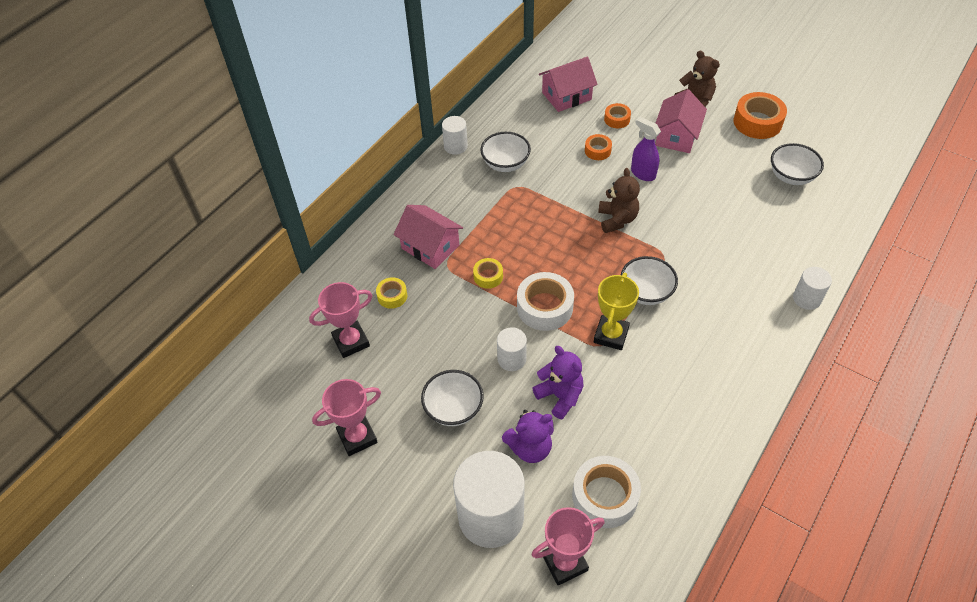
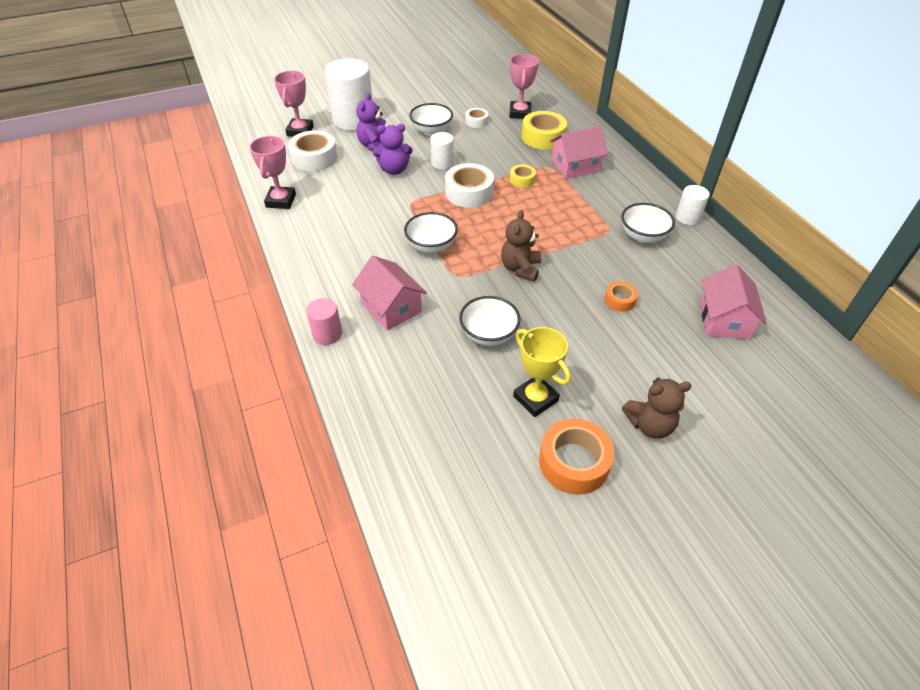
camera: 120 degrees right, 5 degrees down
pink trophy [312,379,381,456] -> pink trophy moved to [249,136,296,209]
yellow tape [376,277,407,309] -> yellow tape [522,111,567,150], size x1.84
yellow trophy [594,273,639,350] -> yellow trophy moved to [513,327,571,417]
brown teddy bear [598,168,640,233] -> brown teddy bear turned 75 degrees clockwise [501,210,541,282]
orange tape [604,103,631,128] -> none
purple spray bottle [631,117,661,181] -> none
pink house [655,89,707,153] -> pink house moved to [352,256,427,330]
white bowl [771,143,824,185] -> white bowl moved to [459,296,521,346]
white cylinder [793,267,832,310] -> pink cylinder [306,298,342,345]
none -> white tape [465,108,488,128]

